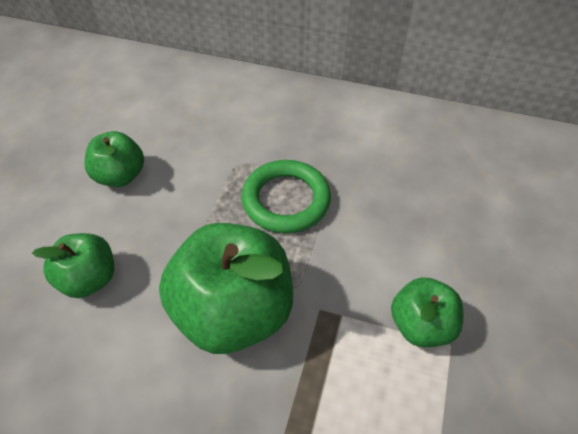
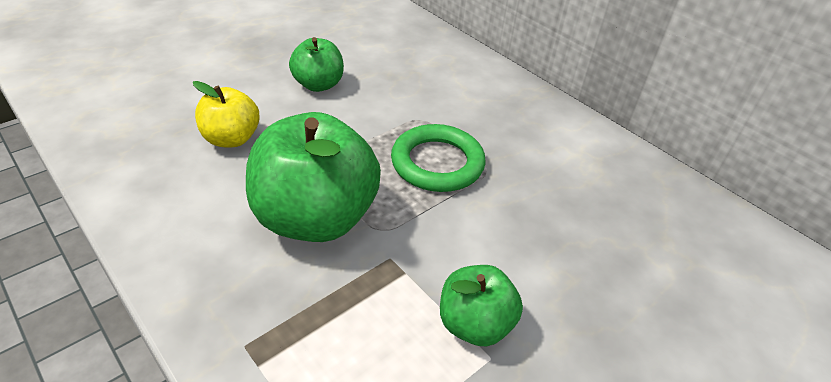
camera: 30 degrees right, 10 degrees down
green apple [32,233,114,298] -> yellow apple [193,81,260,147]

